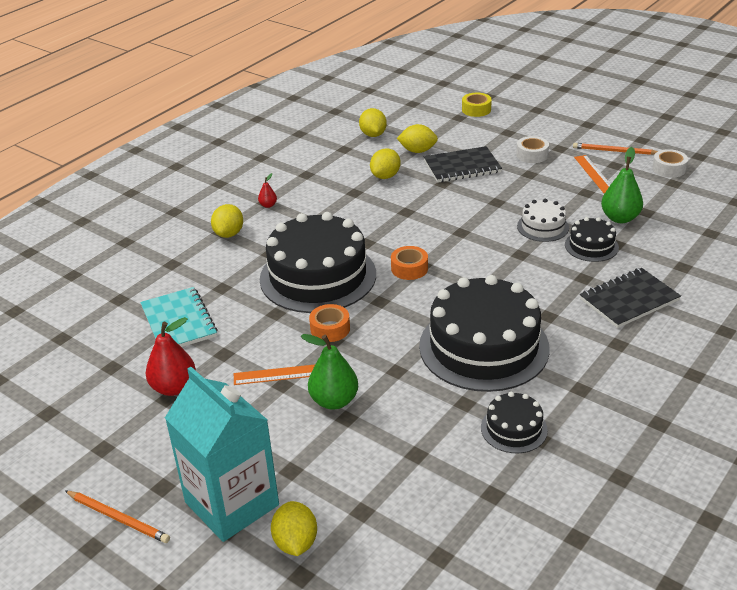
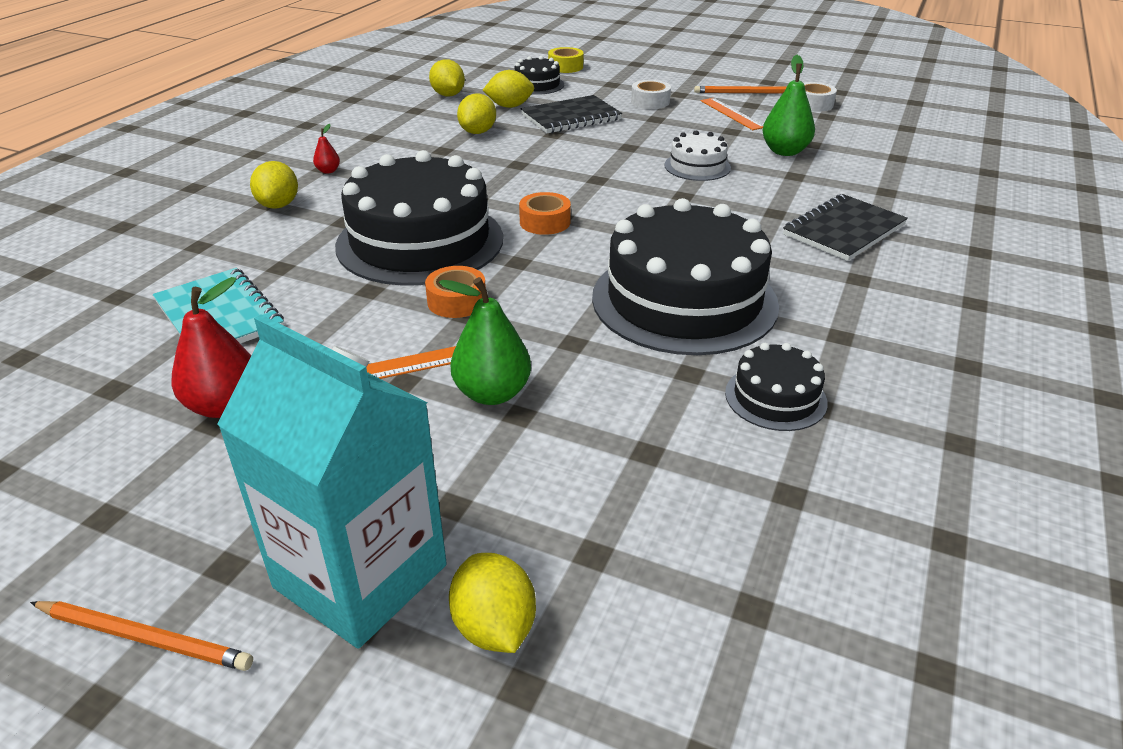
camera: 15 degrees left, 0 degrees up
black cake [565,217,619,262] -> black cake moved to [515,56,564,95]

